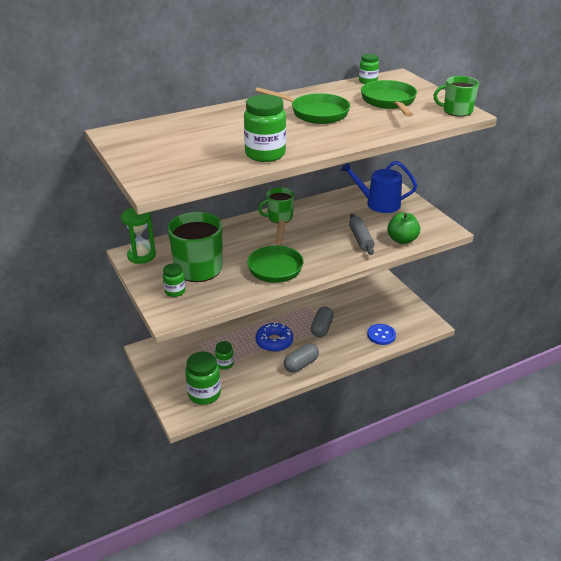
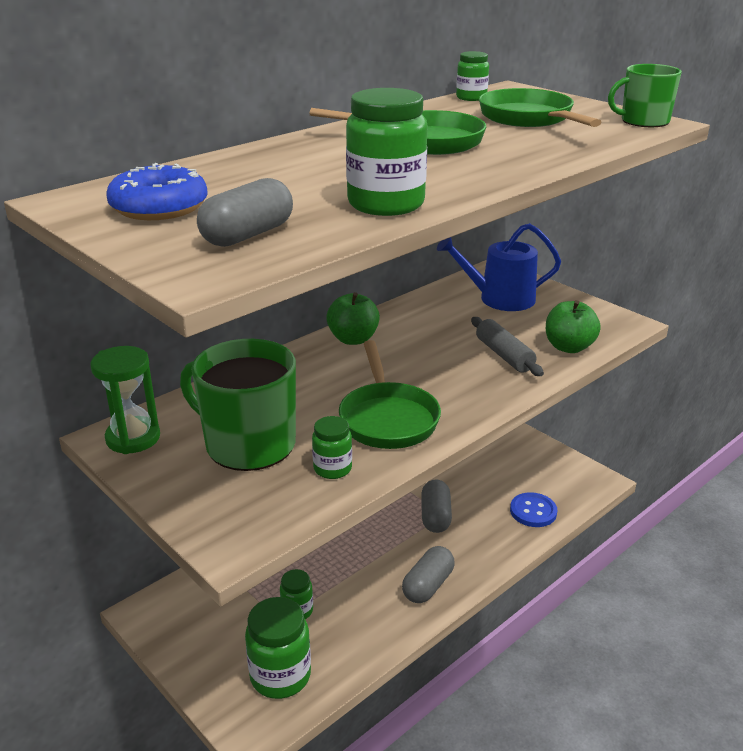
camera: 15 degrees left, 5 degrees down
green jar [163,263,185,297] -> green jar moved to [312,416,352,479]
blue donut [256,322,293,352] -> blue donut moved to [106,163,208,220]
green mug [258,187,294,223] -> green apple [326,292,380,345]
none -> grey capsule [197,178,293,247]

